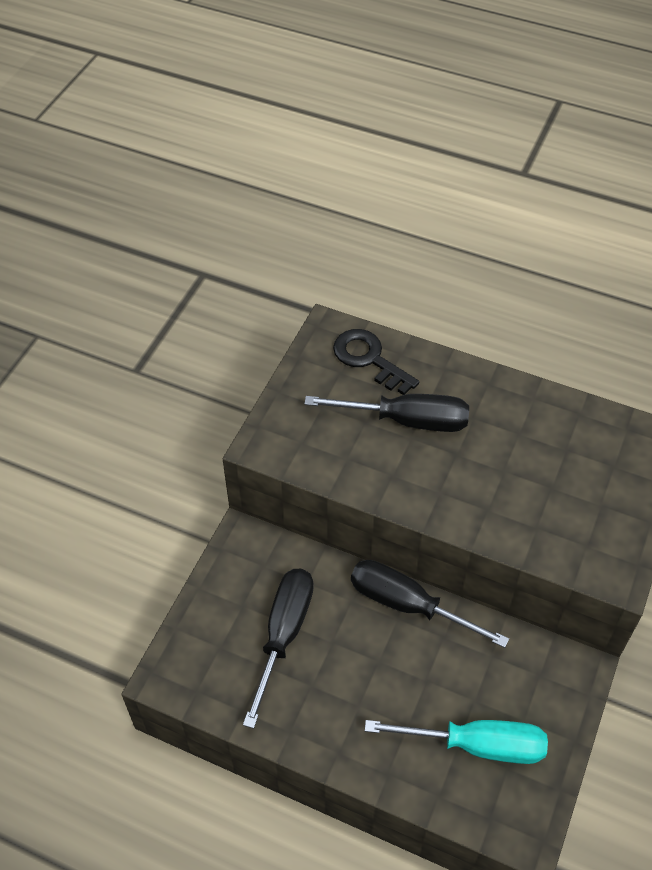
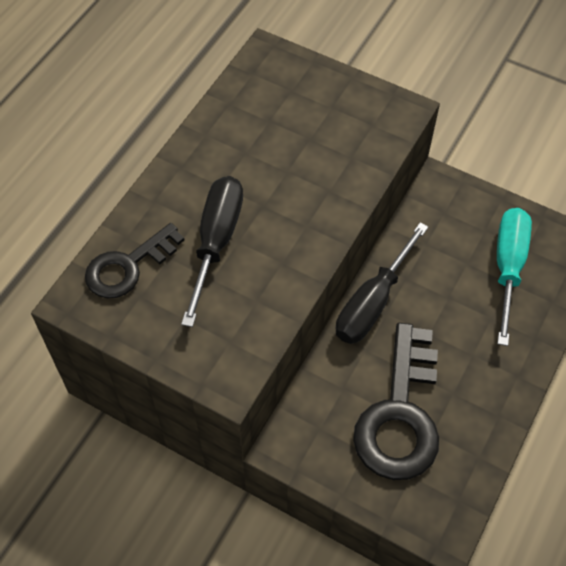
camera: 85 degrees left, 5 degrees up
black screwdriver [243,569,314,729] -> black key [353,322,439,480]

